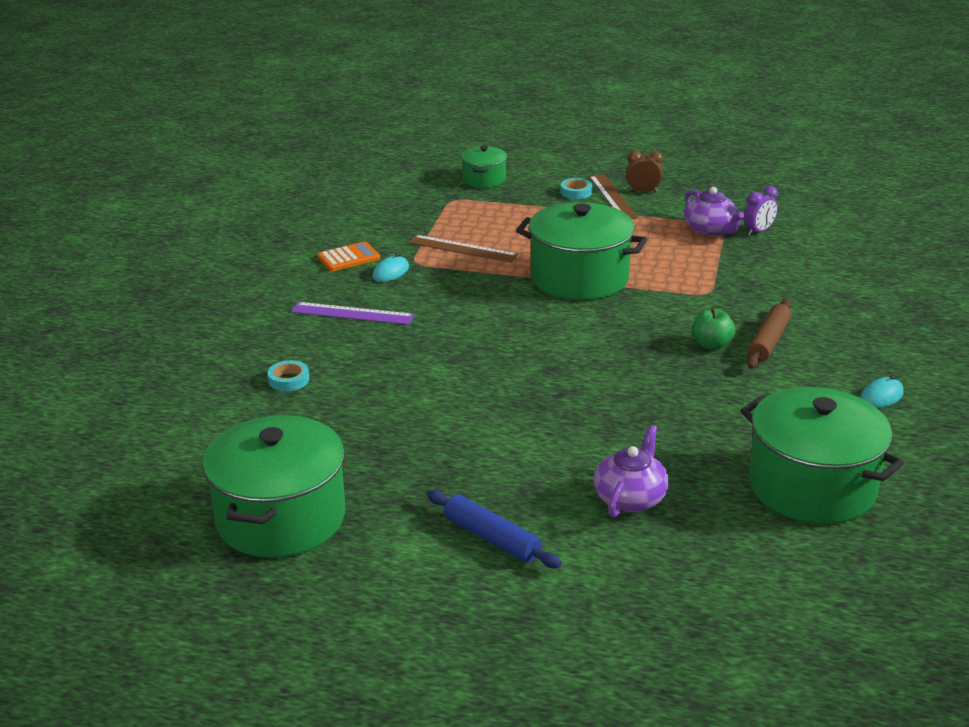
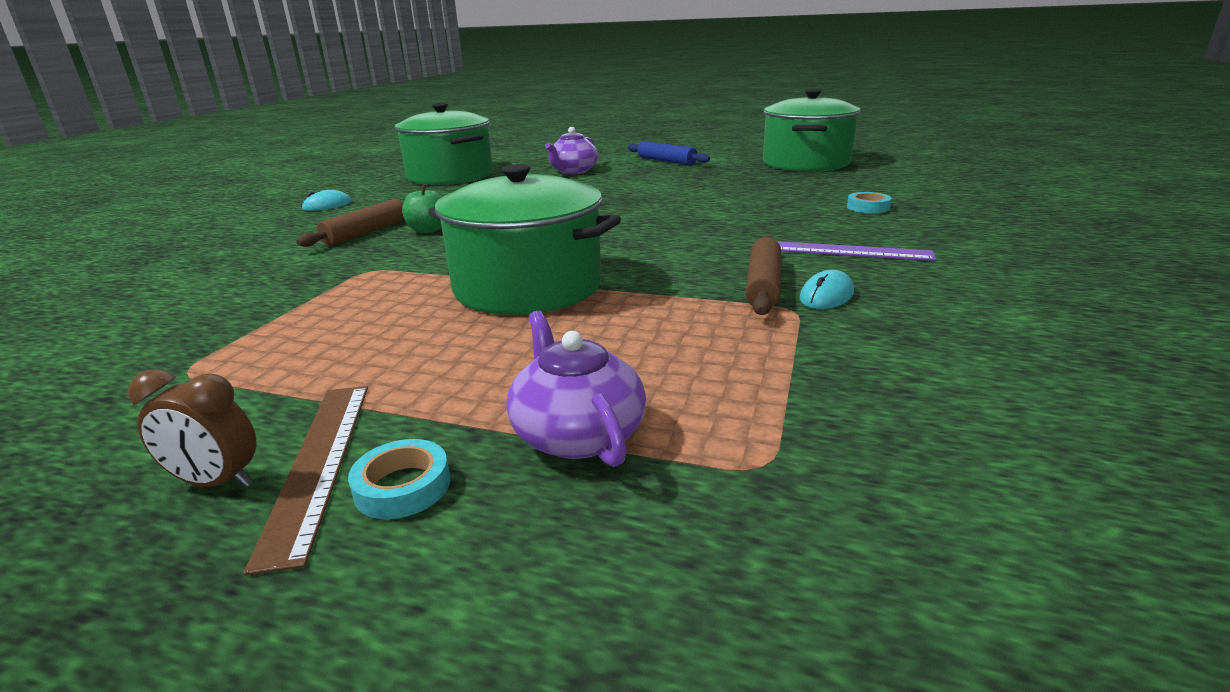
camera: 175 degrees left, 5 degrees down
orange calculator [317,242,380,271] -> none
brown ruler [408,235,518,263] -> none
green pot [461,146,507,188] -> none
purple teapot [684,187,744,236] -> purple teapot moved to [507,310,646,467]
purple clock [744,186,778,236] -> none
none -> brown rolling pin [745,236,781,315]

